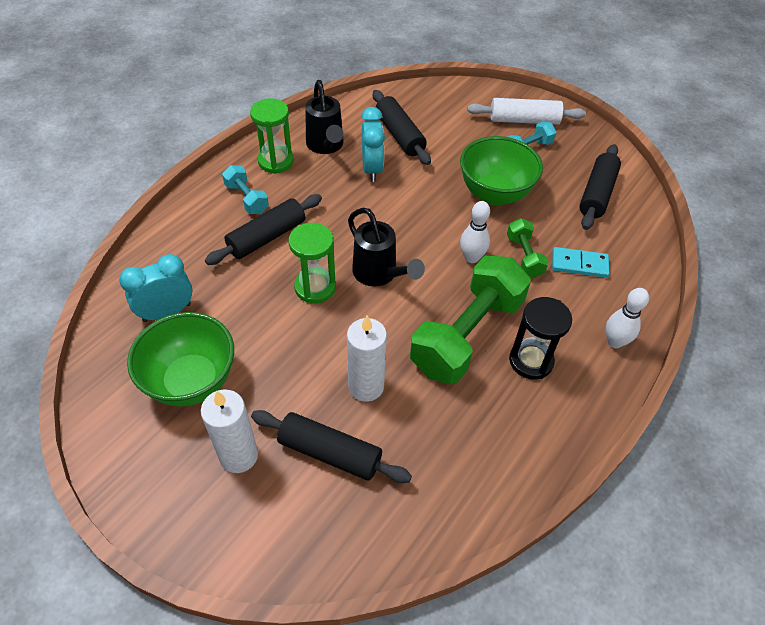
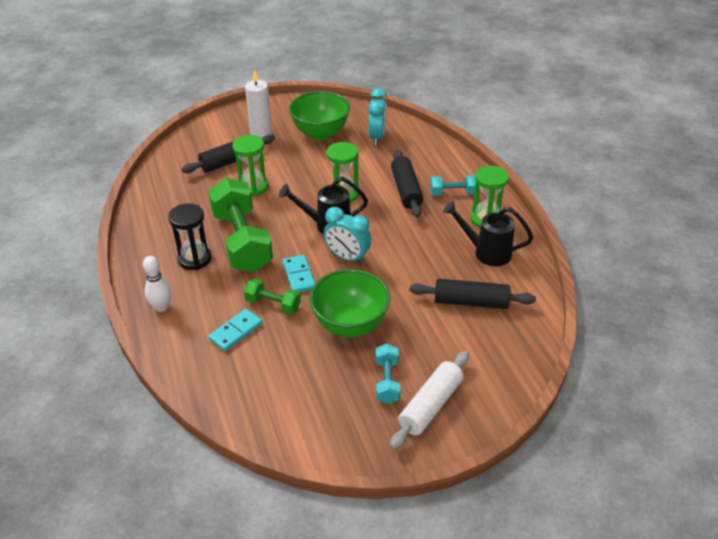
camera: 125 degrees right, 10 degrees down
white candle [347,316,387,402] -> green hourglass [232,135,268,196]
turquoise clock [361,107,385,182] -> turquoise clock moved to [324,207,371,264]
white bowling pin [460,201,490,263] -> turquoise domino [282,255,315,292]
black rolling pin [579,144,621,230] -> none

